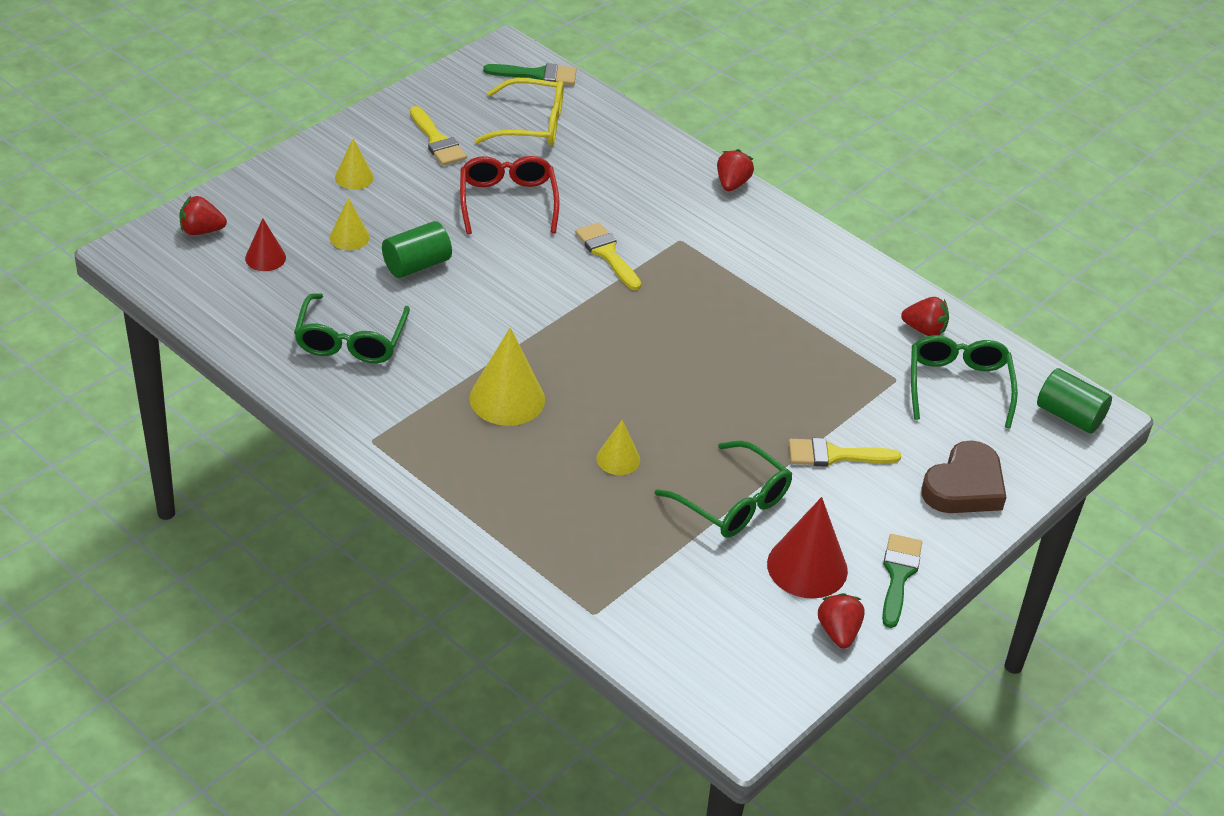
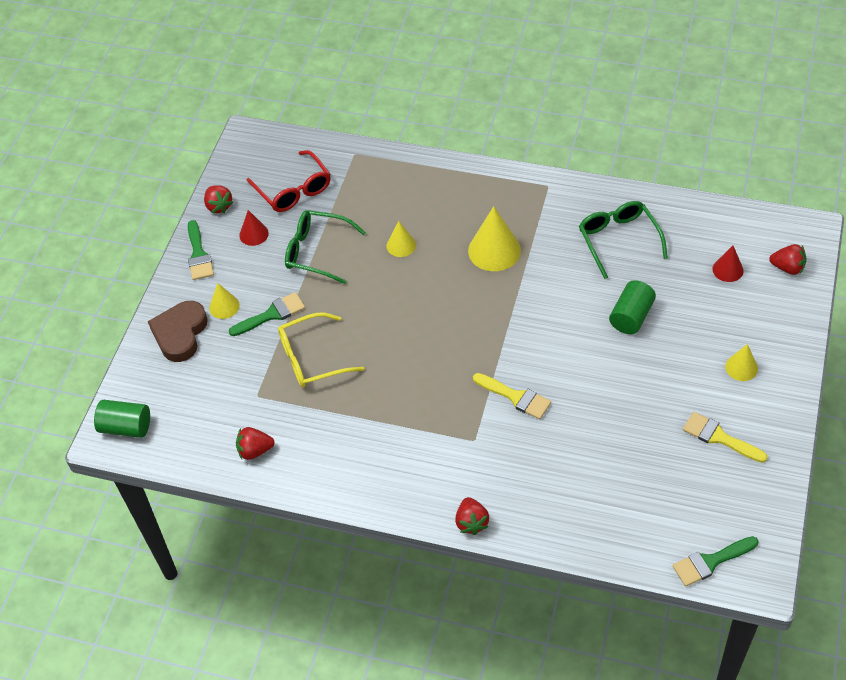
camera: 160 degrees right, 10 degrees up
red strawberry [180,196,227,235] -> red strawberry turned 45 degrees clockwise [769,244,807,275]
yellow cone [330,198,370,250] -> yellow cone moved to [209,283,240,319]
red glasses [460,156,559,234] -> red glasses moved to [247,150,331,212]
yellow glasses [475,78,564,146] -> yellow glasses moved to [278,313,365,388]
red cone [767,497,848,599] -> red cone [239,210,269,246], size x0.57
yellow brush [789,438,901,467] -> green brush [229,292,305,336]
green glasses [911,335,1018,429] -> none

